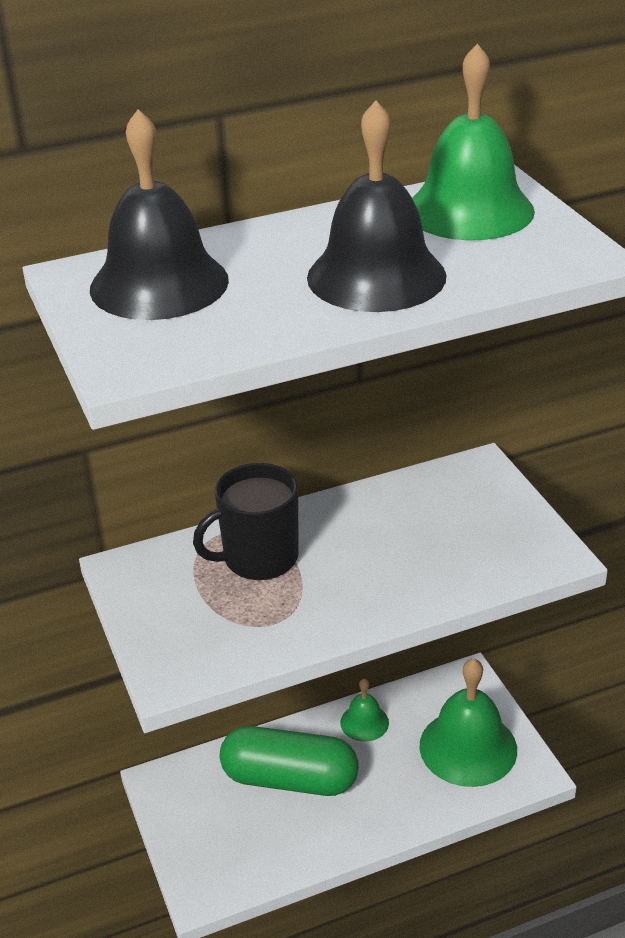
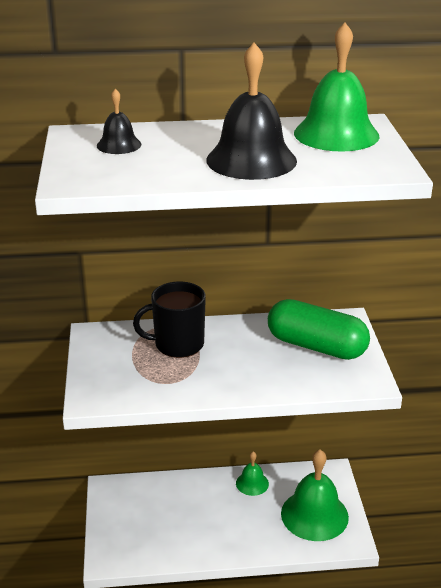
camera: 15 degrees right, 5 degrees down
black bell [90,109,229,320] -> black bell [97,89,141,154], size x0.51
green capsule [220,726,359,796] -> green capsule moved to [268,299,370,360]

